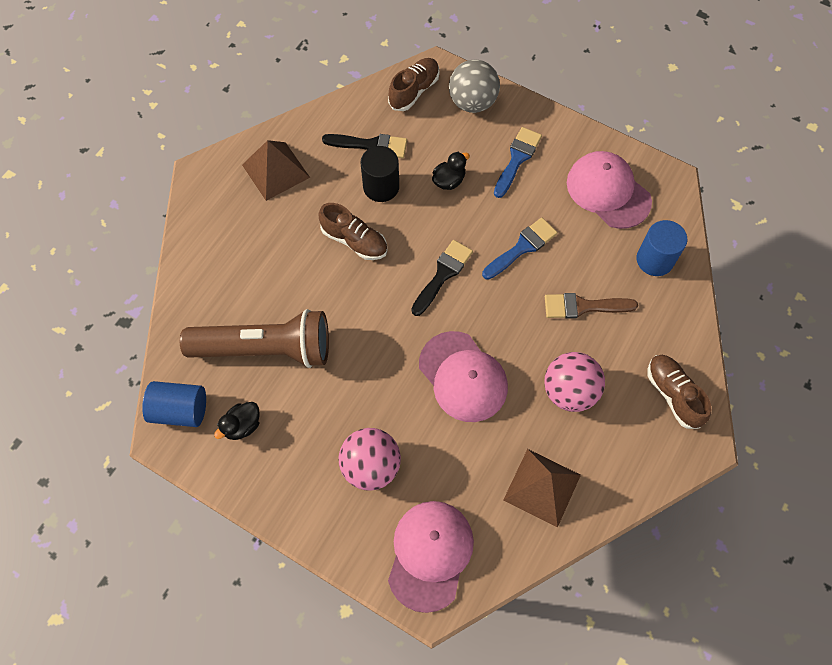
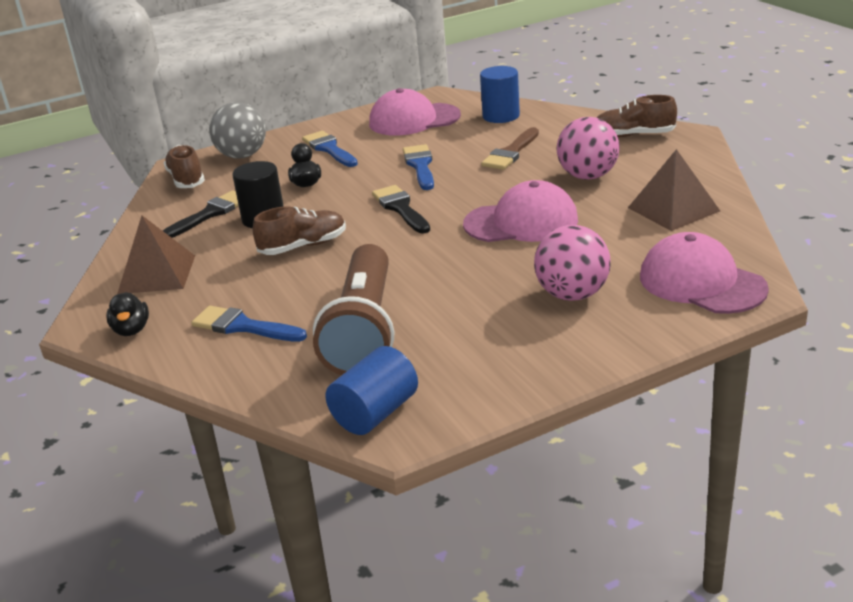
camera: 55 degrees left, 35 degrees down
brown flashlight [180,309,329,368] -> brown flashlight turned 150 degrees clockwise [313,244,394,375]
black duck [214,402,260,440] -> black duck moved to [106,292,149,336]
none -> blue brush [192,306,307,342]

